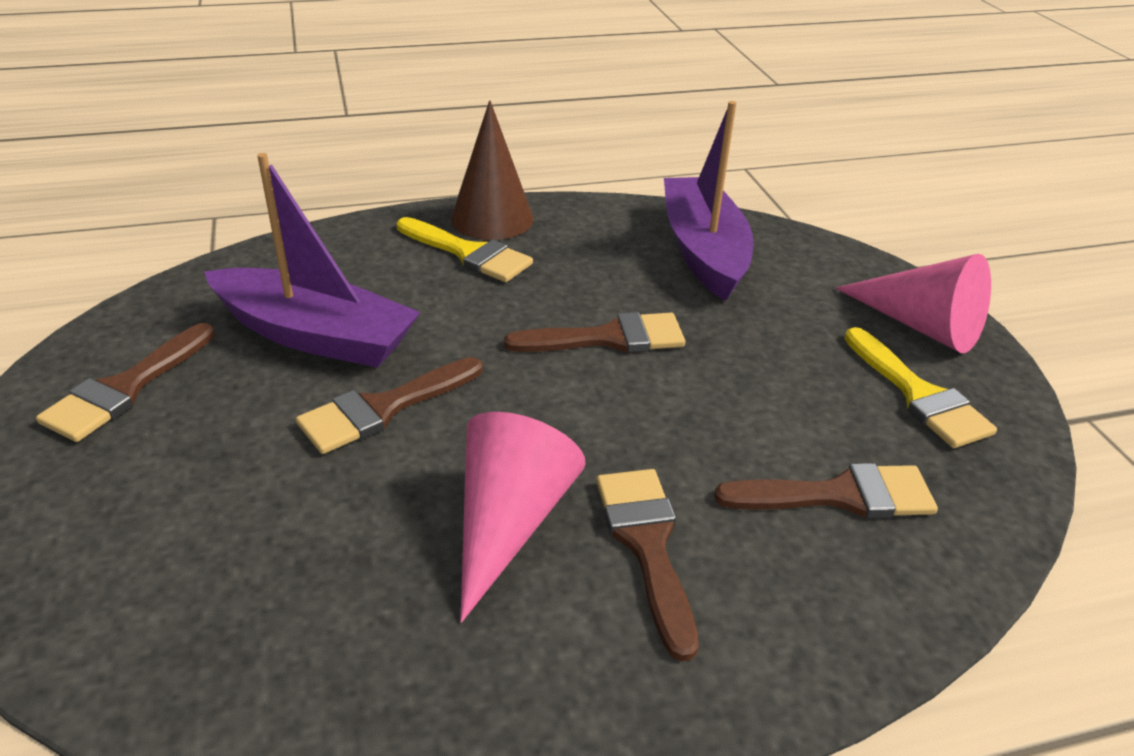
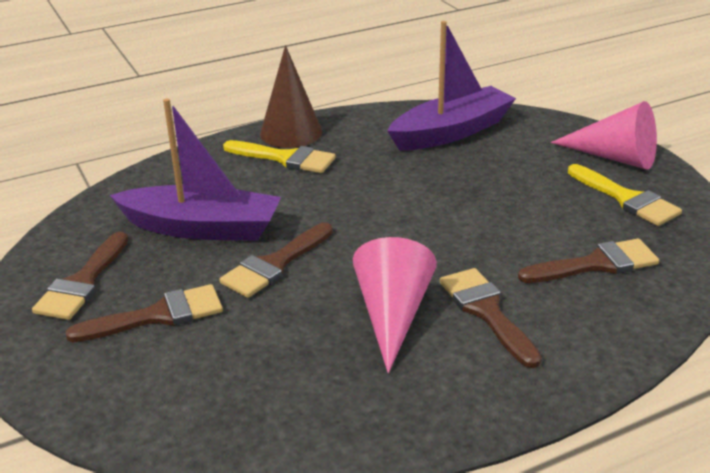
camera: 10 degrees left, 5 degrees down
brown brush [504,312,685,353] -> brown brush moved to [65,284,223,342]
purple boat [664,101,753,301] -> purple boat turned 75 degrees clockwise [387,21,516,151]

